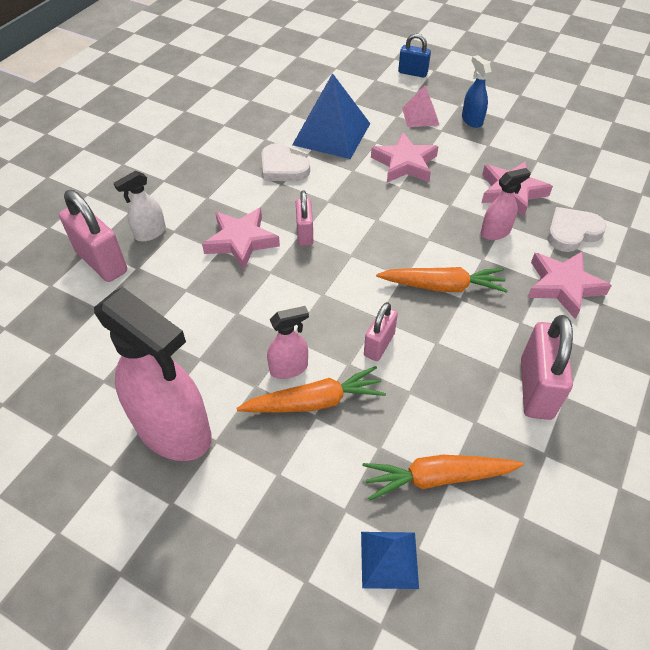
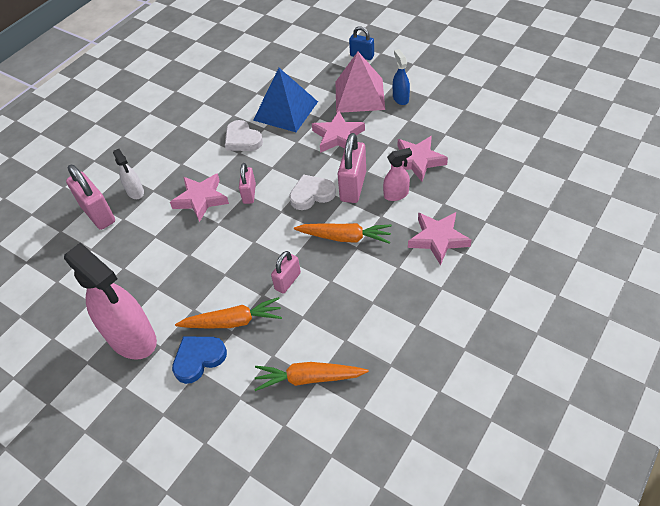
camera: 10 degrees right, 0 degrees up
white spray bottle [114,171,166,242] -> white spray bottle turned 90 degrees counterclockwise [113,149,144,199]
pink spray bottle [267,306,309,379] -> none
blue pyramid [361,532,419,589] -> none
pink pyramid [402,86,440,127] -> pink pyramid [336,52,385,113], size x1.84
pink padlock [521,315,573,420] -> pink padlock moved to [337,133,366,203]
white heart [547,207,607,252] -> white heart moved to [289,174,336,210]
none -> blue heart [172,336,227,384]

